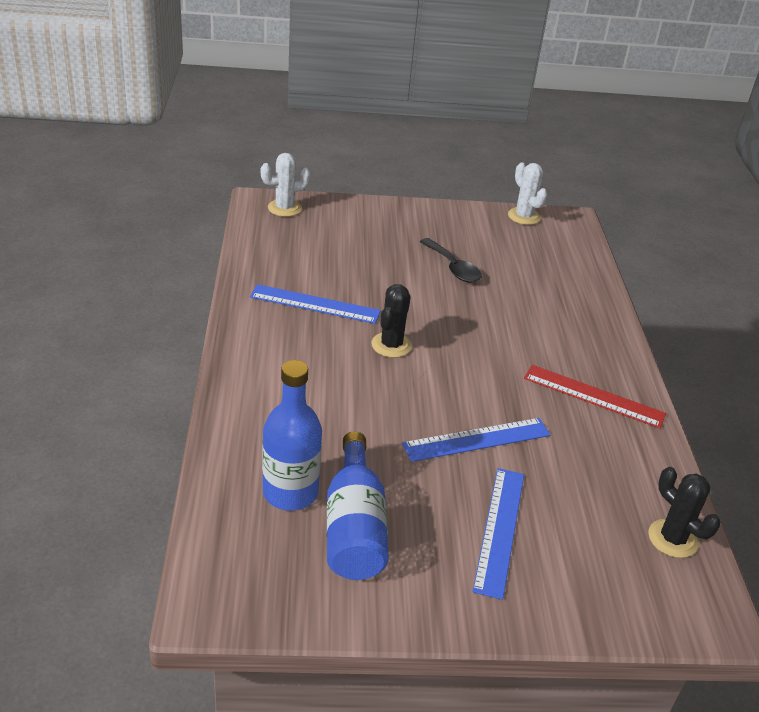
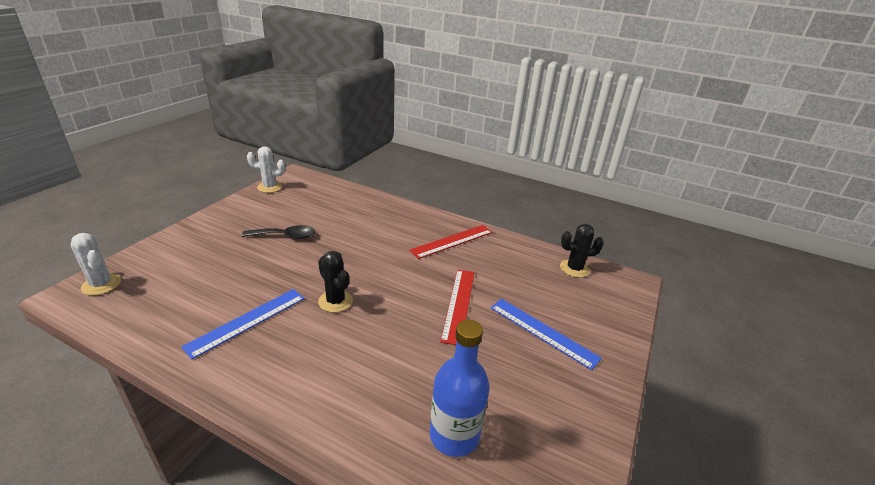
camera: 60 degrees left, 5 degrees down
white cactus [260,153,311,217] -> white cactus turned 60 degrees counterclockwise [71,233,121,295]
blue bottle [327,431,389,580] -> none
blue ruler [402,418,550,462] -> red ruler [440,269,475,345]

